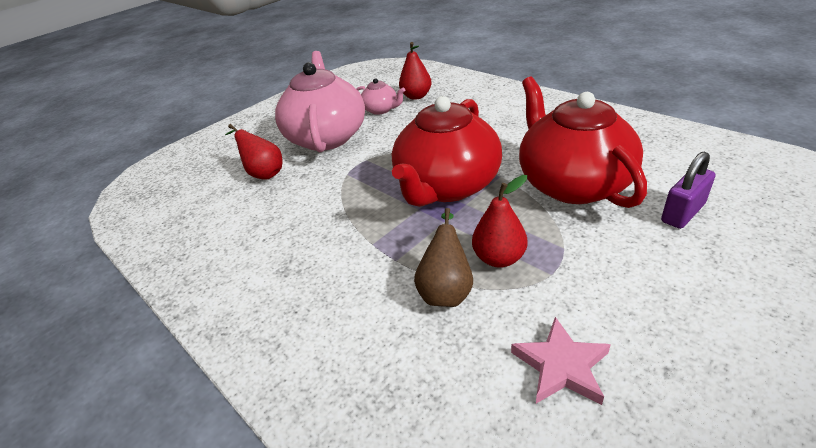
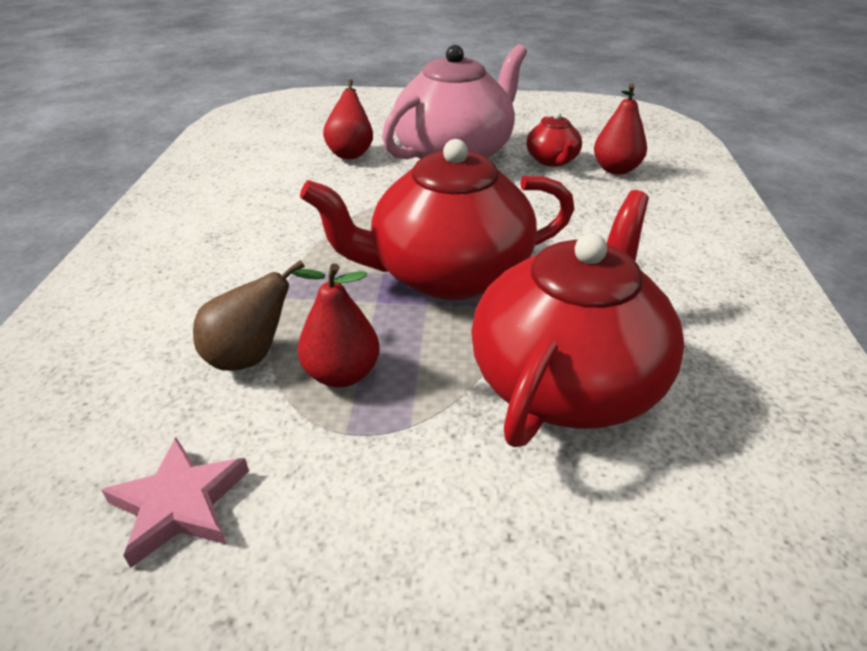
camera: 45 degrees right, 0 degrees up
pink teapot [356,78,405,115] -> red teapot [526,112,582,167]
purple padlock [661,152,715,229] -> none

